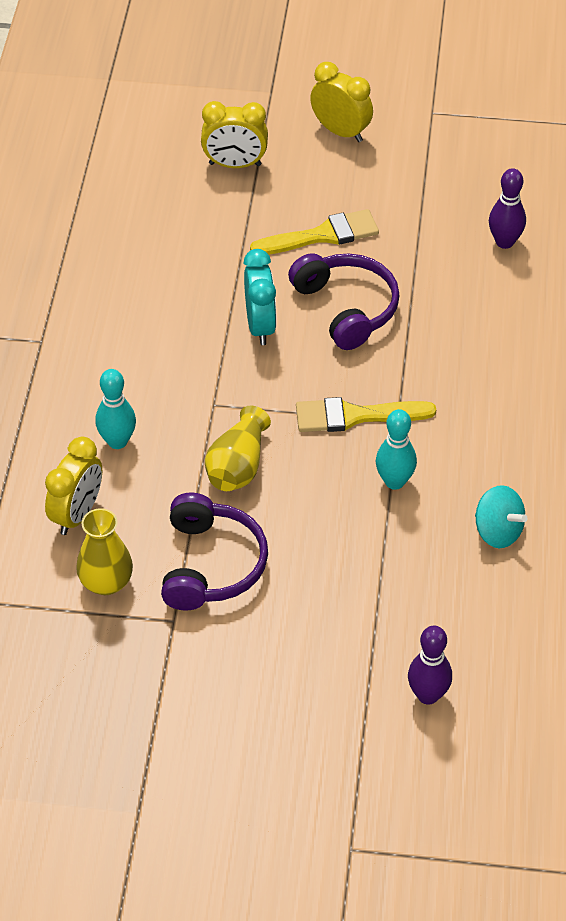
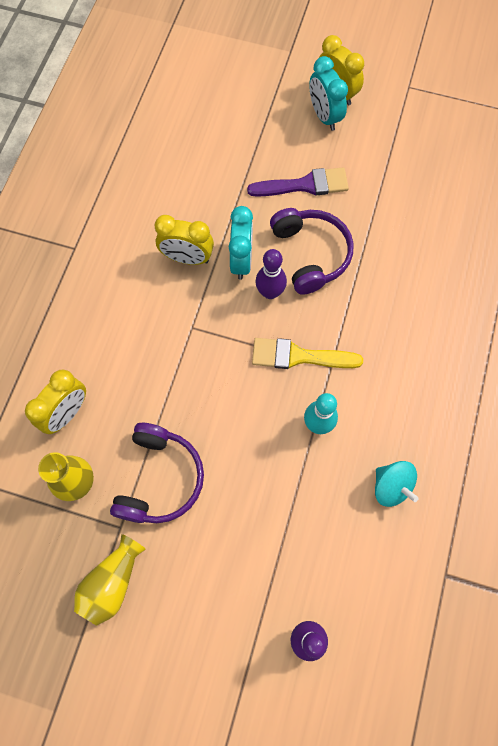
camera: 10 degrees right, 20 degrees up
turquoise bowling pin [95,369,136,449] -> none
yellow clock [201,101,268,168] -> yellow clock moved to [154,215,214,265]
yellow vase [205,406,271,491] -> yellow vase moved to [74,534,146,626]
yellow brush [250,209,379,255] -> purple brush [247,168,349,197]
purple bowling pin [489,168,526,249] -> purple bowling pin moved to [256,249,287,299]
none -> turquoise clock [309,56,348,131]

